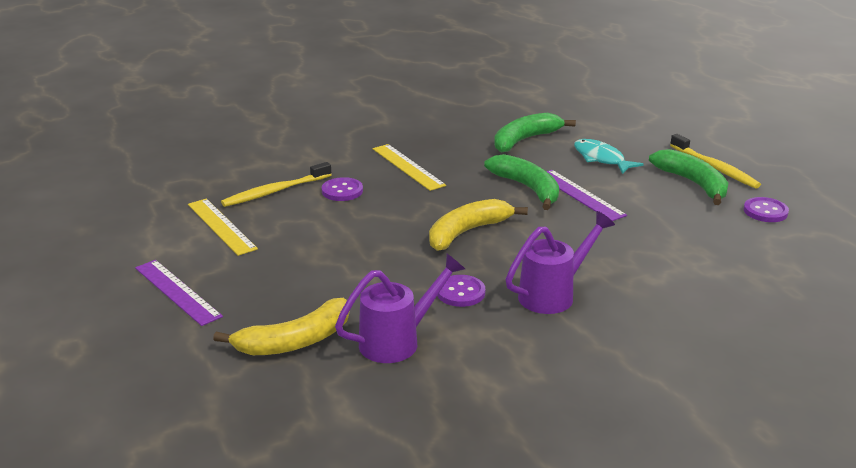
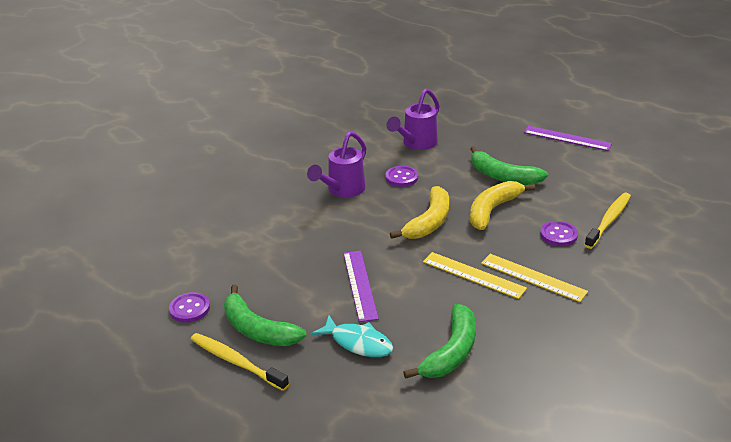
camera: 160 degrees right, 5 degrees up
yellow ruler [188,199,258,256] -> yellow ruler moved to [423,252,527,299]
yellow banana [213,298,350,355] -> yellow banana moved to [470,181,535,230]
green banana [484,154,559,210] -> green banana moved to [470,146,548,185]
purple ruler [546,170,627,221] -> purple ruler turned 45 degrees clockwise [343,251,379,322]

